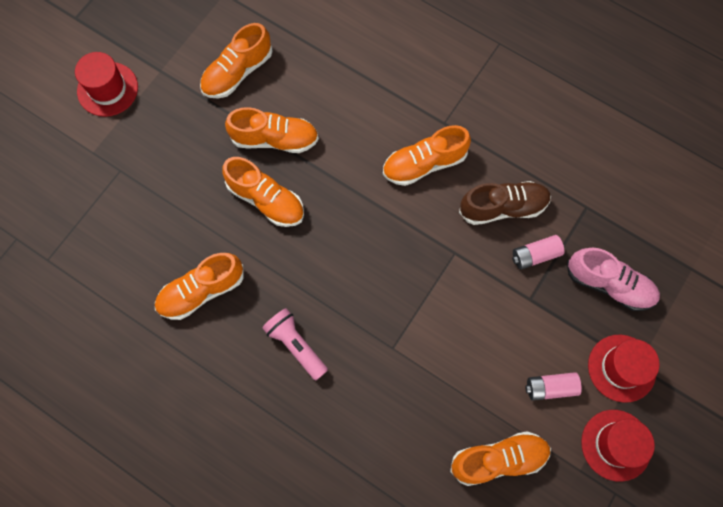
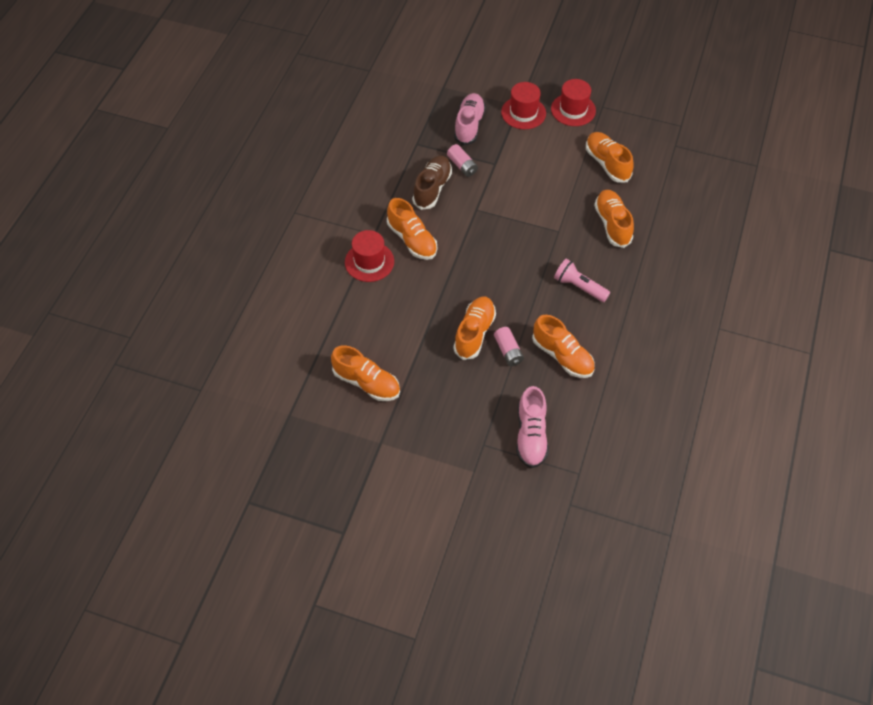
camera: 105 degrees left, 15 degrees down
red hat [75,52,138,117] -> red hat moved to [345,230,394,282]
orange shoe [225,107,319,153] -> orange shoe moved to [594,190,634,248]
pink flashlight [262,308,328,380] -> pink flashlight turned 90 degrees clockwise [554,259,610,302]
brown shoe [459,181,551,225] -> brown shoe turned 45 degrees clockwise [412,156,452,210]
pink battery [525,372,582,401] -> pink battery moved to [494,327,524,366]
none -> pink shoe [516,386,549,468]

